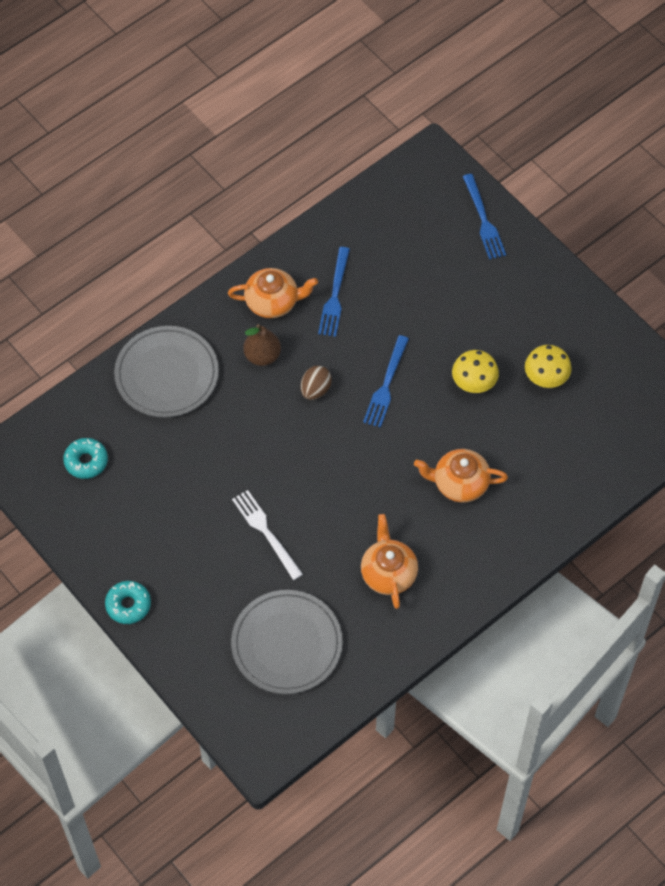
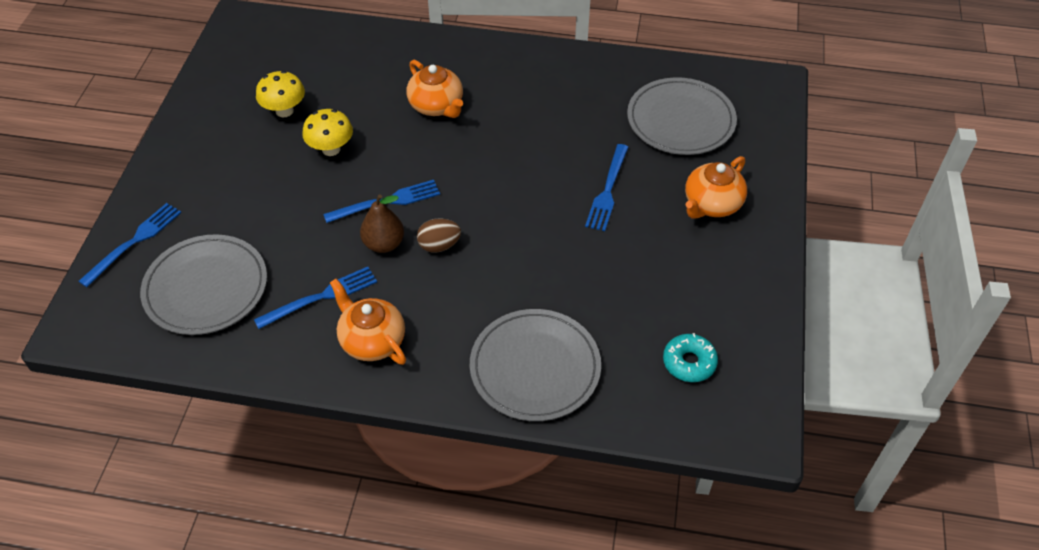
camera: 130 degrees left, 10 degrees down
turquoise donut [105,581,151,624] -> none
white fork [232,490,303,580] -> blue fork [585,144,629,231]
brown pear [243,324,281,366] -> brown pear moved to [360,194,404,253]
orange teapot [361,514,418,609] -> orange teapot moved to [685,156,747,219]
none -> grey plate [140,234,267,335]

